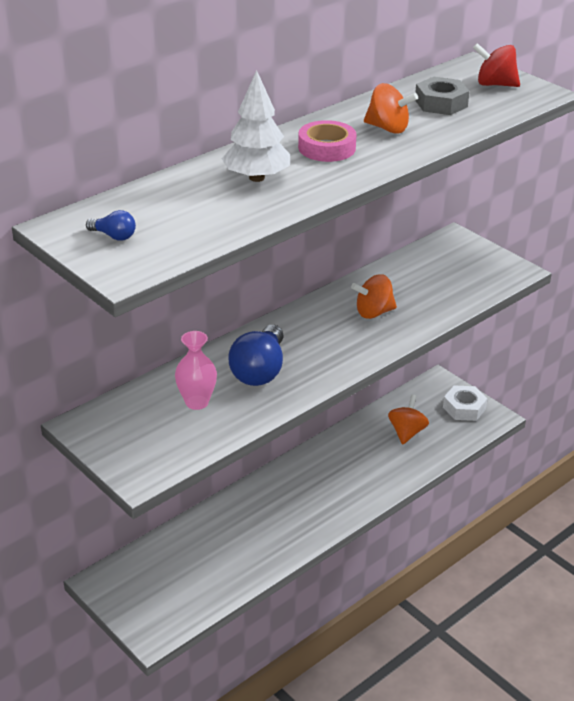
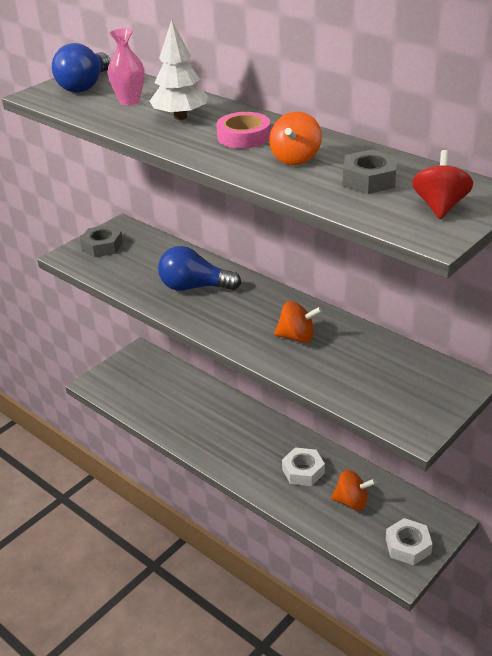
camera: 85 degrees right, 0 degrees up
blue light bulb [86,210,136,241] -> blue light bulb [52,43,111,93], size x2.17
pink vase [175,331,217,410] -> pink vase moved to [108,28,145,106]
orange spinning top [351,274,397,319] -> orange spinning top turned 120 degrees clockwise [274,301,322,343]
none -> grey nut [80,225,123,257]
none -> white nut [282,448,325,486]

